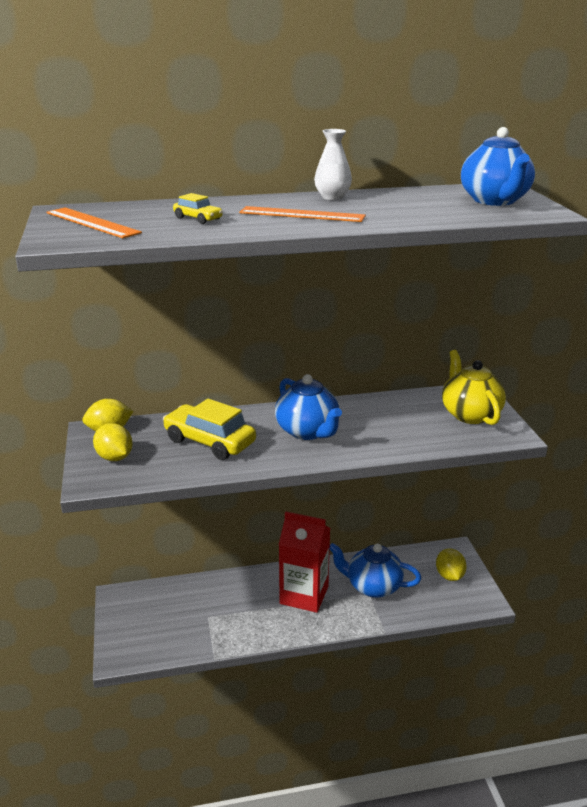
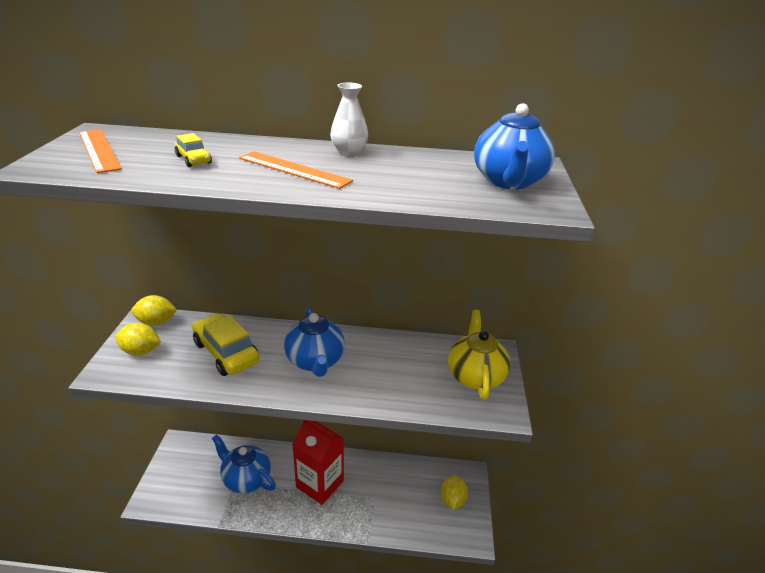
camera: 15 degrees right, 5 degrees up
yellow lemon [93,423,133,461] -> yellow lemon turned 60 degrees counterclockwise [115,323,161,355]
blue teapot [330,543,422,598] -> blue teapot moved to [212,434,276,493]

